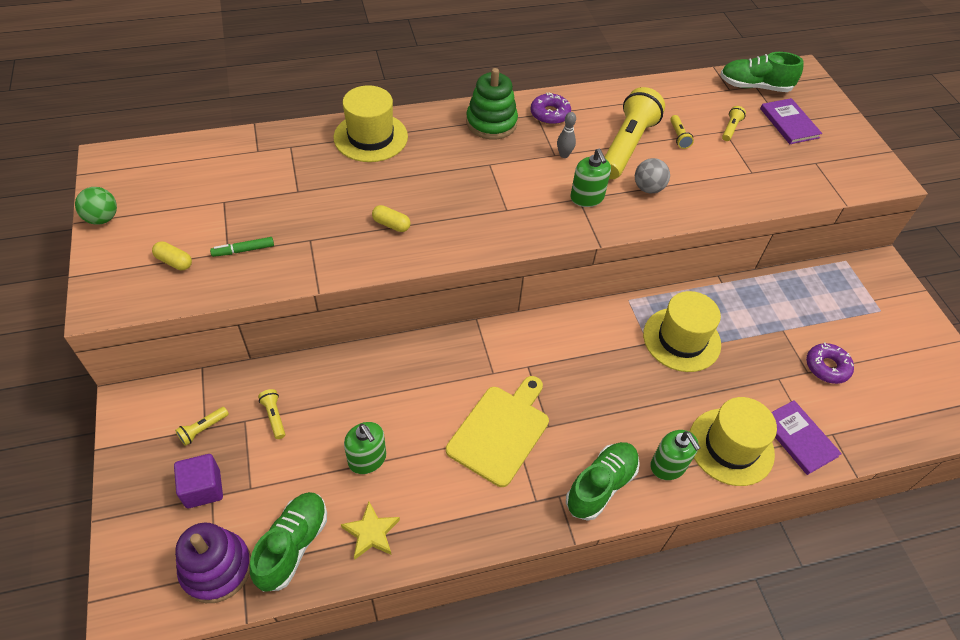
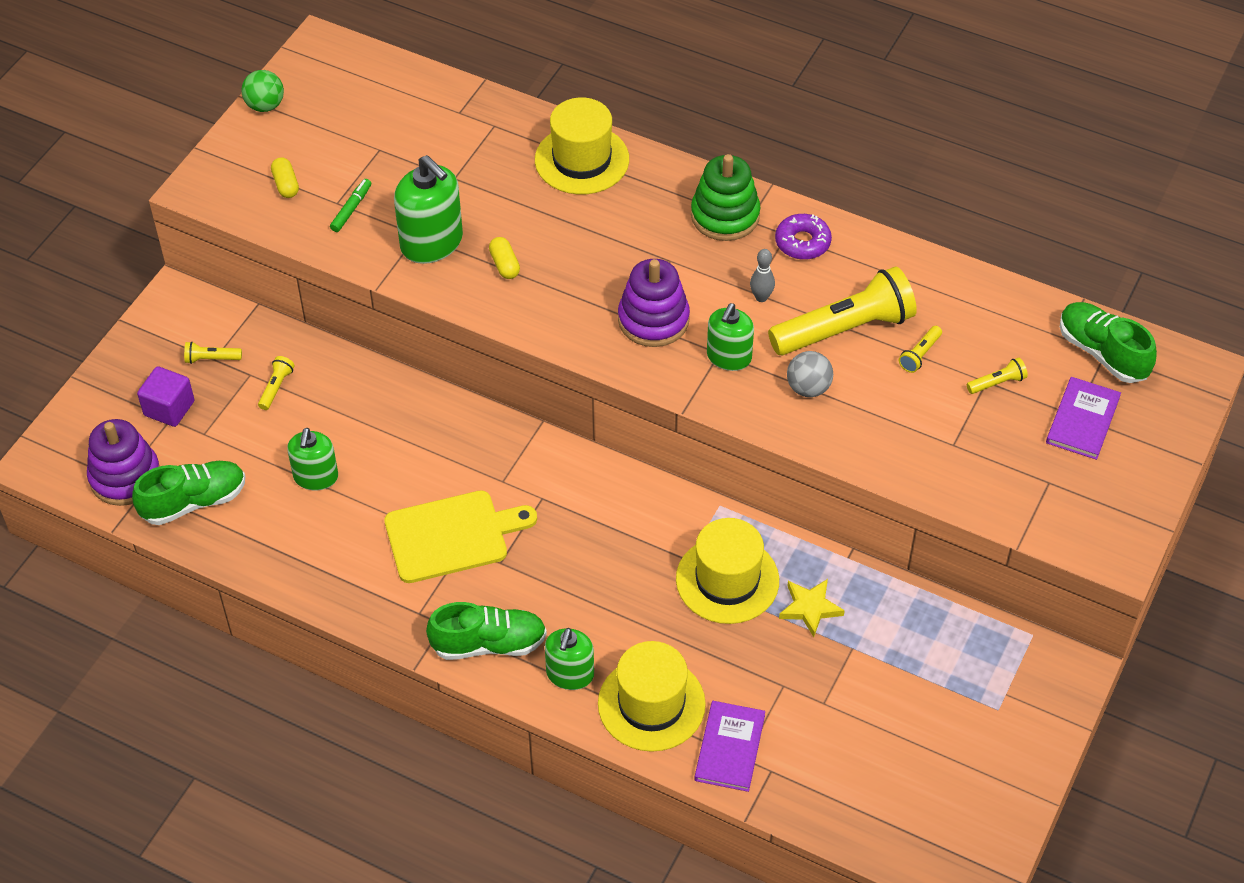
camera: 45 degrees right, 0 degrees up
green marker [210,237,274,257] -> green marker turned 90 degrees clockwise [330,179,371,232]
yellow star [341,502,400,560] -> yellow star moved to [779,579,845,637]
purple donut [806,342,854,384] -> none
none -> green soap dispenser [394,155,463,264]
none -> purple stacking toy [618,259,690,347]

